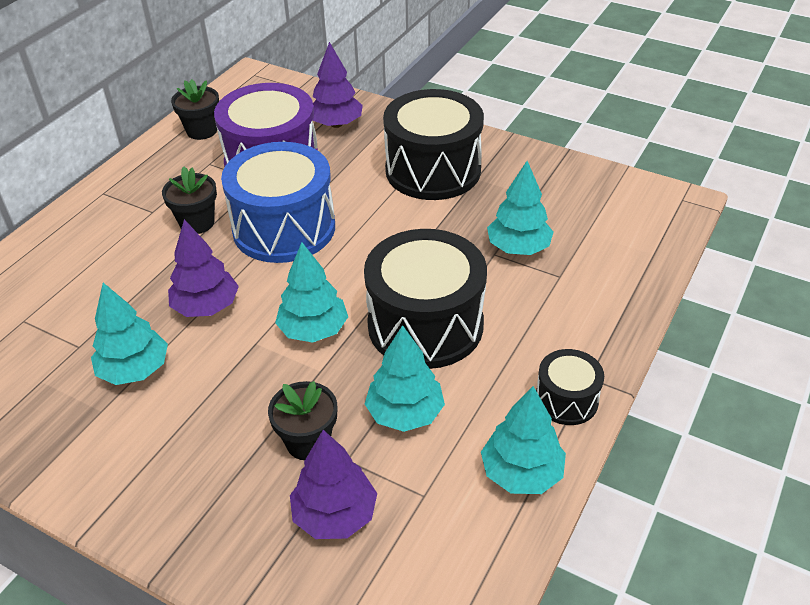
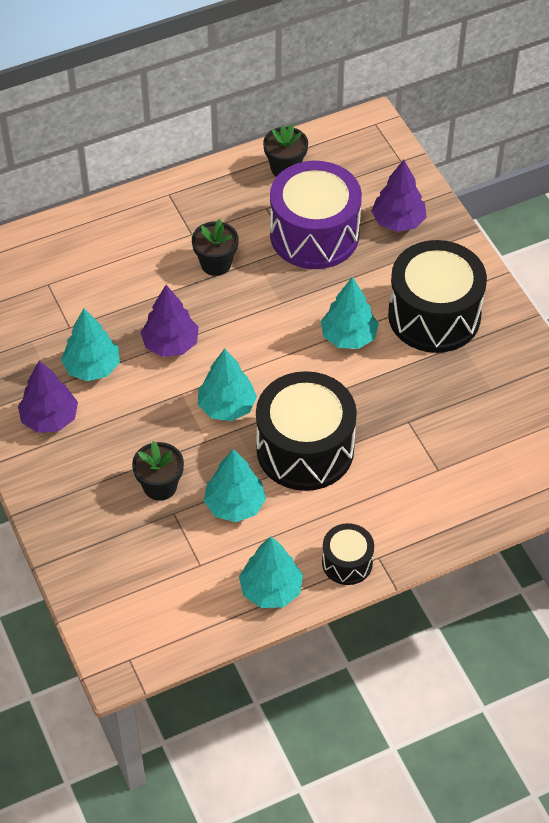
camera: 35 degrees right, 10 degrees up
blue drum [221,142,335,263] -> none
purple tree [290,430,377,539] -> purple tree moved to [18,361,78,433]
turquoise tree [487,161,553,255] -> turquoise tree moved to [321,277,379,349]

